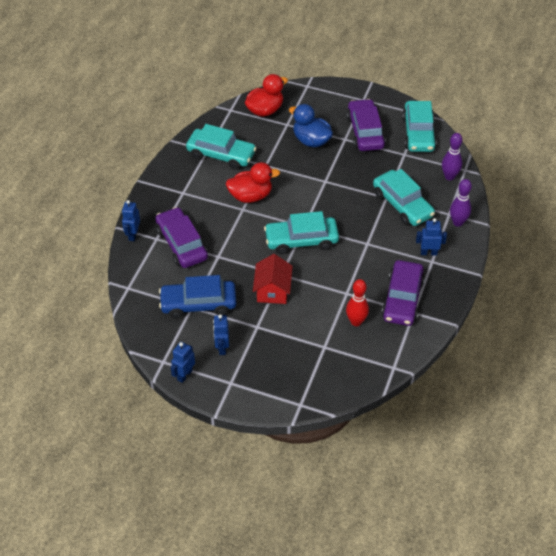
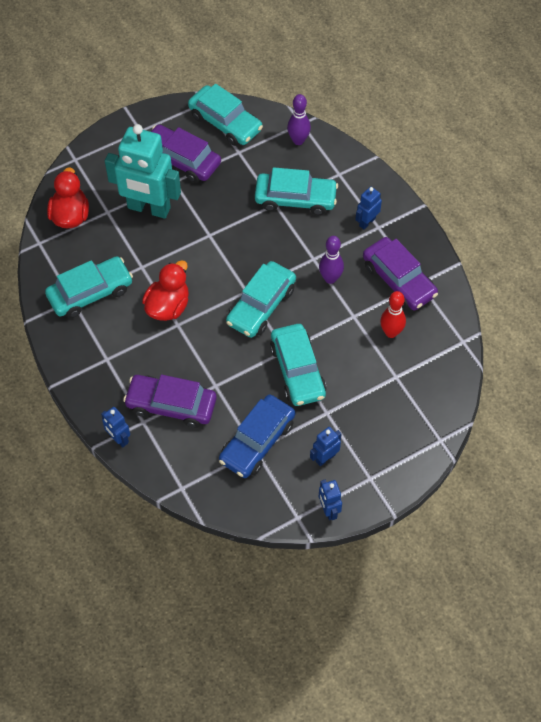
camera: 50 degrees left, 10 degrees up
blue robot [213,314,229,355] -> blue robot turned 105 degrees clockwise [310,427,342,466]
red house [253,254,293,304] -> turquoise car [270,324,326,406]
blue duck [289,104,333,148] -> turquoise robot [105,124,181,219]
purple bowling pin [450,179,472,227] -> purple bowling pin moved to [319,236,344,284]

